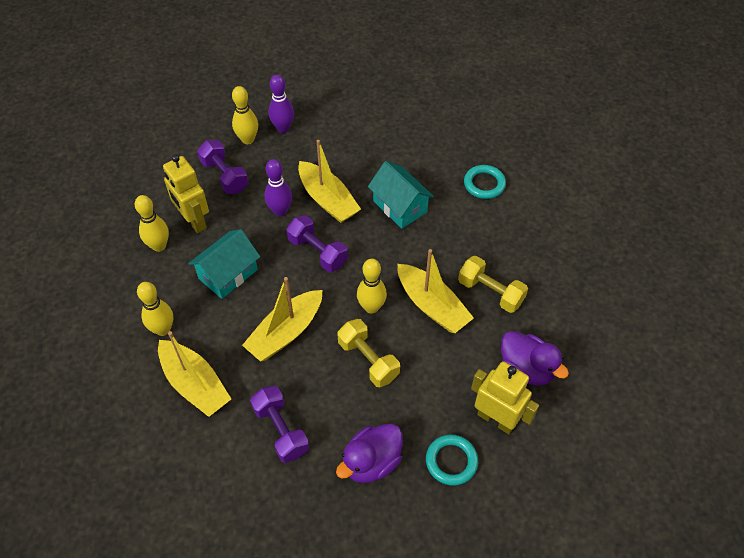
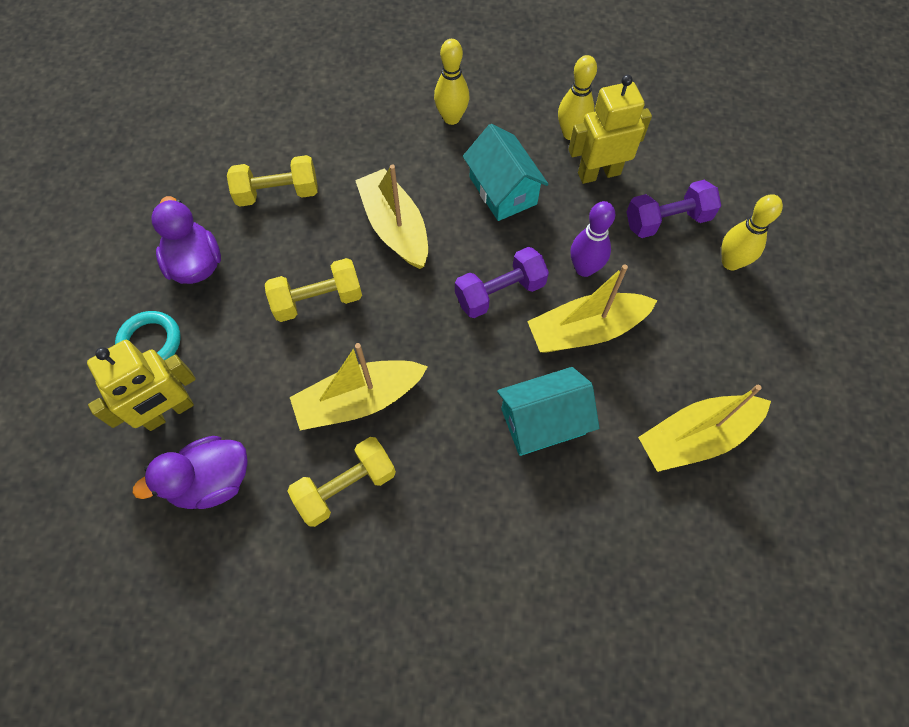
camera: 110 degrees right, 10 degrees up
yellow boat [158,331,231,417] -> yellow boat moved to [638,385,771,472]
purple dumbbell [250,386,309,463] -> yellow dumbbell [227,155,318,207]
purple bowling pin [268,75,294,133] -> none
yellow bowling pin [357,259,387,314] -> none
turquoise ring [464,165,506,199] -> none

